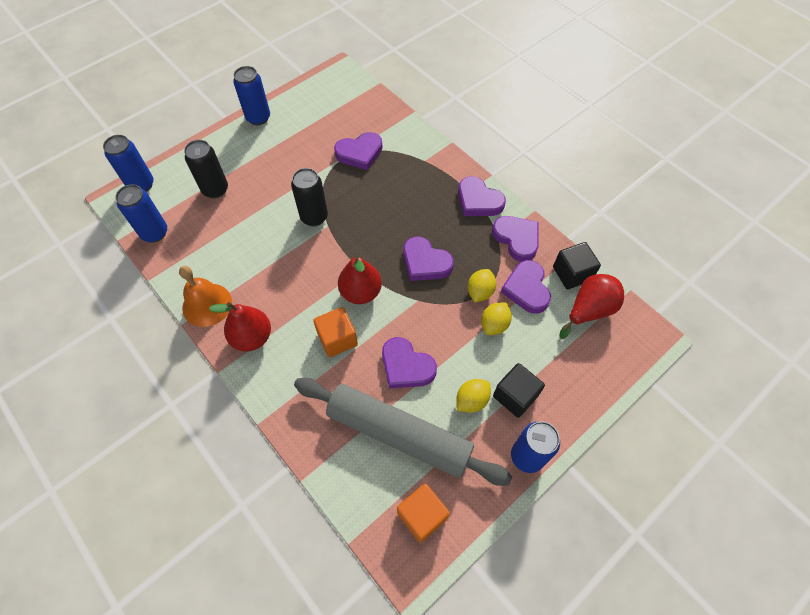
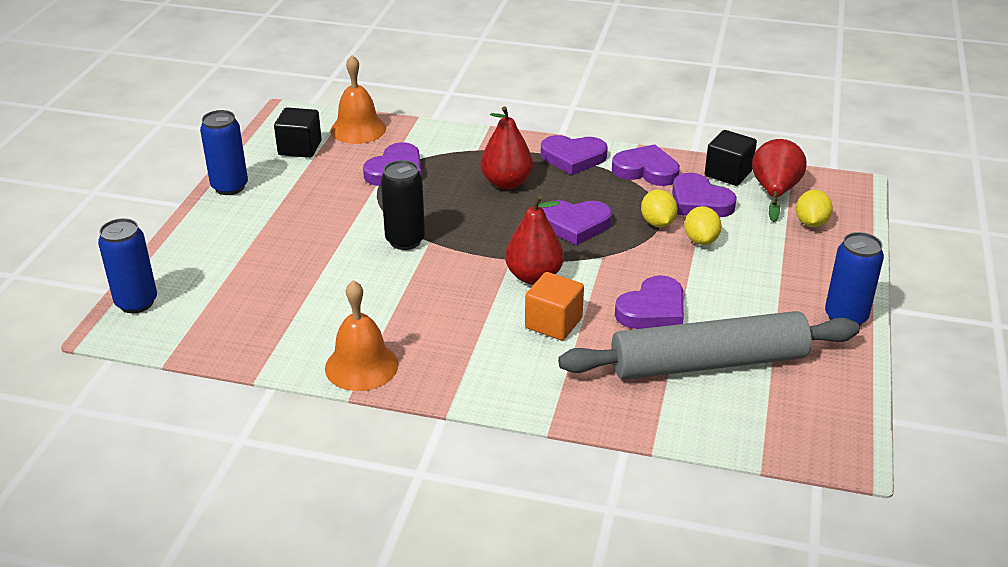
camera: 35 degrees left, 25 degrees down
blue can [115,184,167,243] -> none
black can [184,140,228,199] -> none
red pear [209,302,271,352] -> red pear moved to [481,106,533,189]
purple heart [382,337,437,388] -> purple heart turned 45 degrees counterclockwise [615,275,684,329]
orange cube [397,484,450,542] -> none
yellow lemon [456,379,491,413] -> yellow lemon moved to [796,190,833,227]
black cube [493,363,545,418] -> black cube moved to [274,107,322,158]
none -> orange bell [331,55,386,144]

